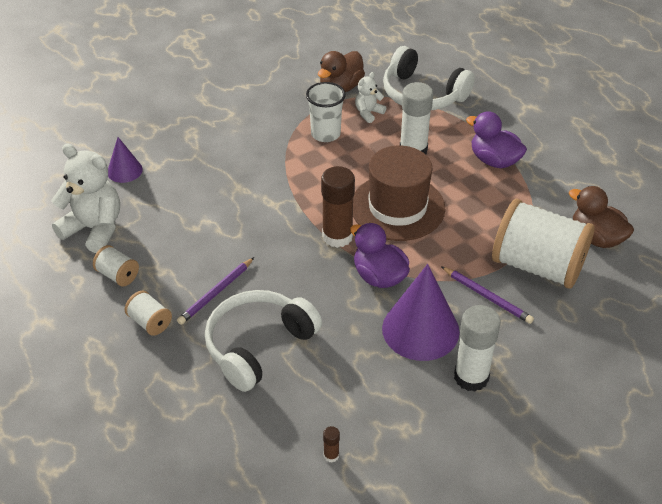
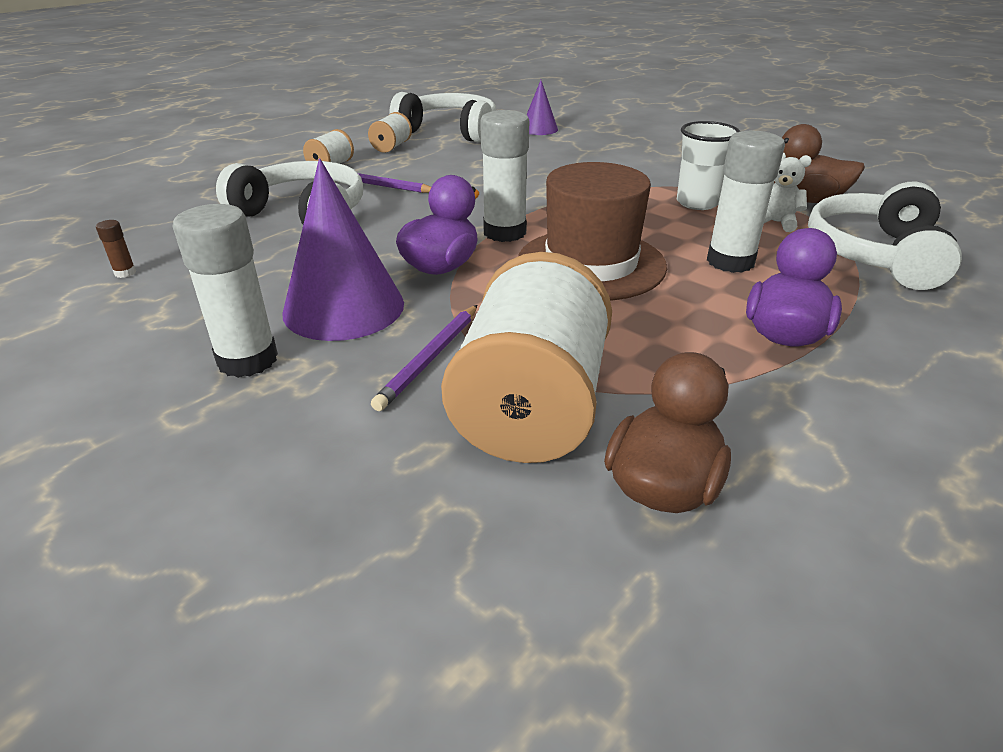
camera: 75 degrees right, 10 degrees down
white teddy bear [51,144,120,253] -> white headphones [389,92,496,143]
brown glue stick [321,166,355,248] -> white glue stick [480,110,529,242]

